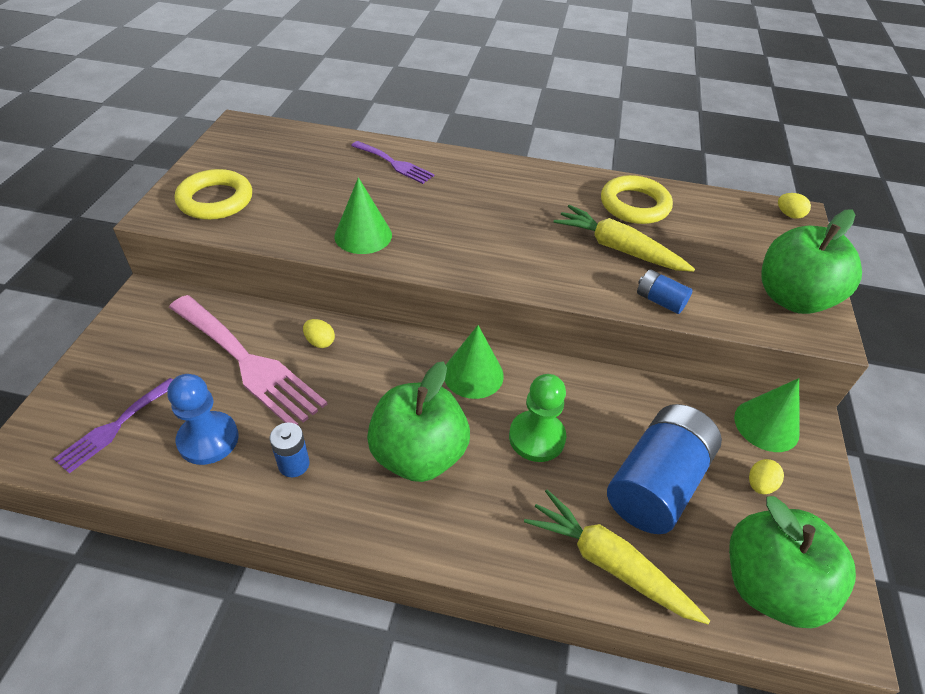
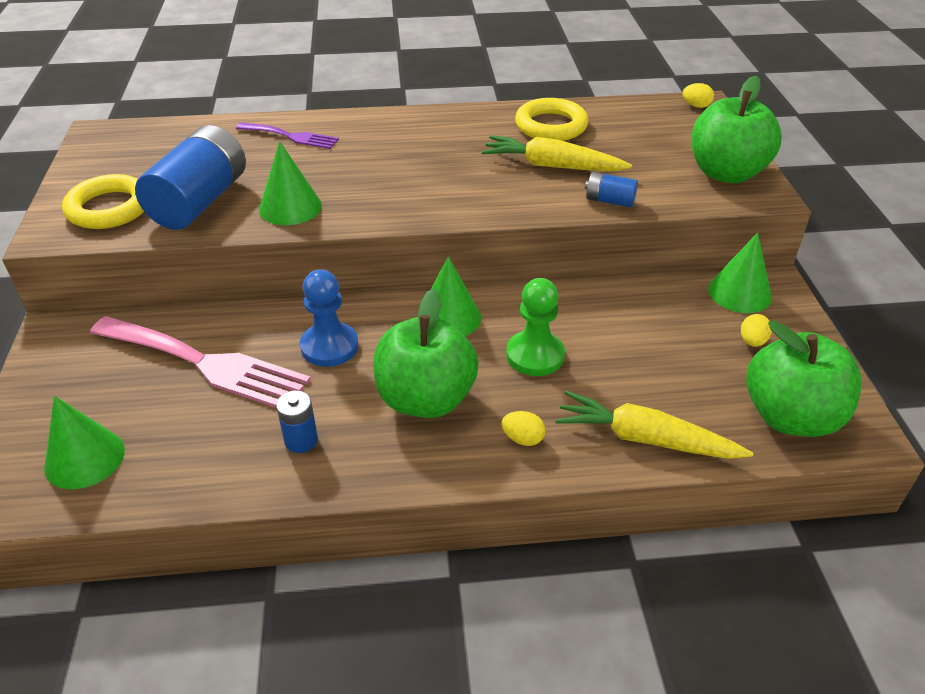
camera: 15 degrees left, 5 degrees down
purple fork [54,378,173,473] -> green cone [44,396,125,489]
blue pawn [167,374,239,465] -> blue pawn moved to [300,269,358,367]
yellow egg [303,319,335,348] -> yellow egg moved to [501,411,545,446]
blue battery [607,404,722,534] -> blue battery moved to [135,125,246,230]

